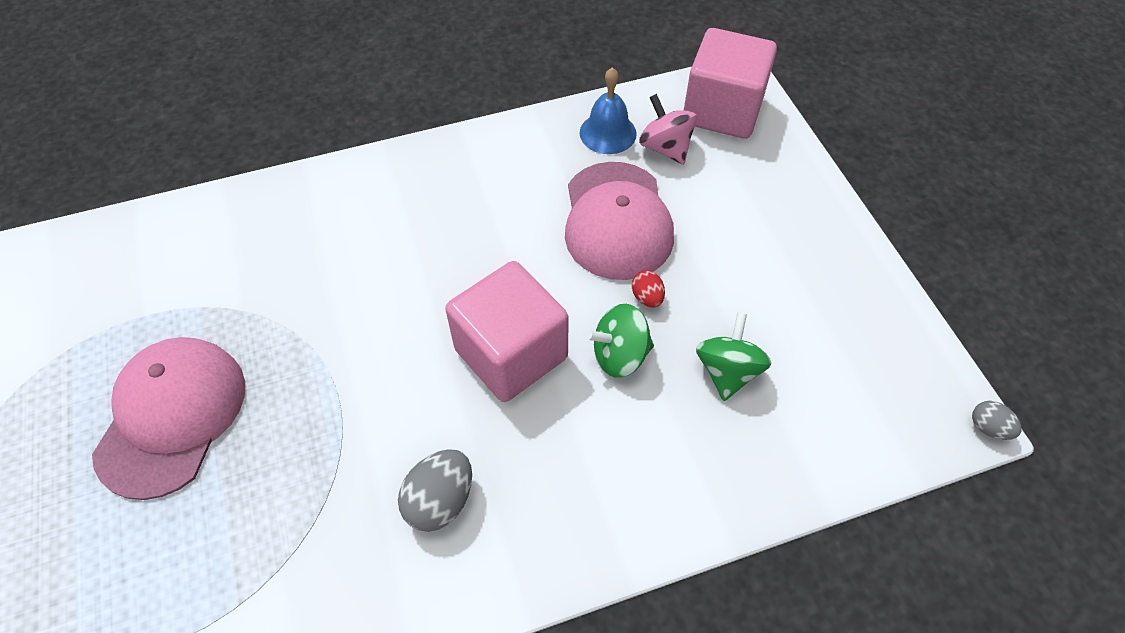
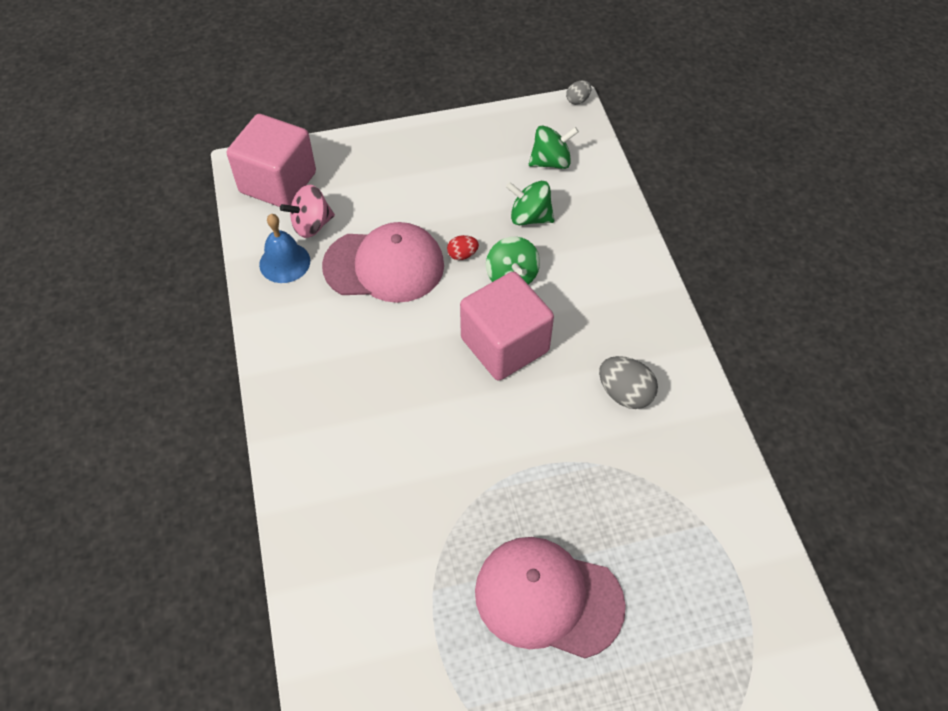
camera: 85 degrees left, 0 degrees up
none -> green spinning top [529,126,579,169]

